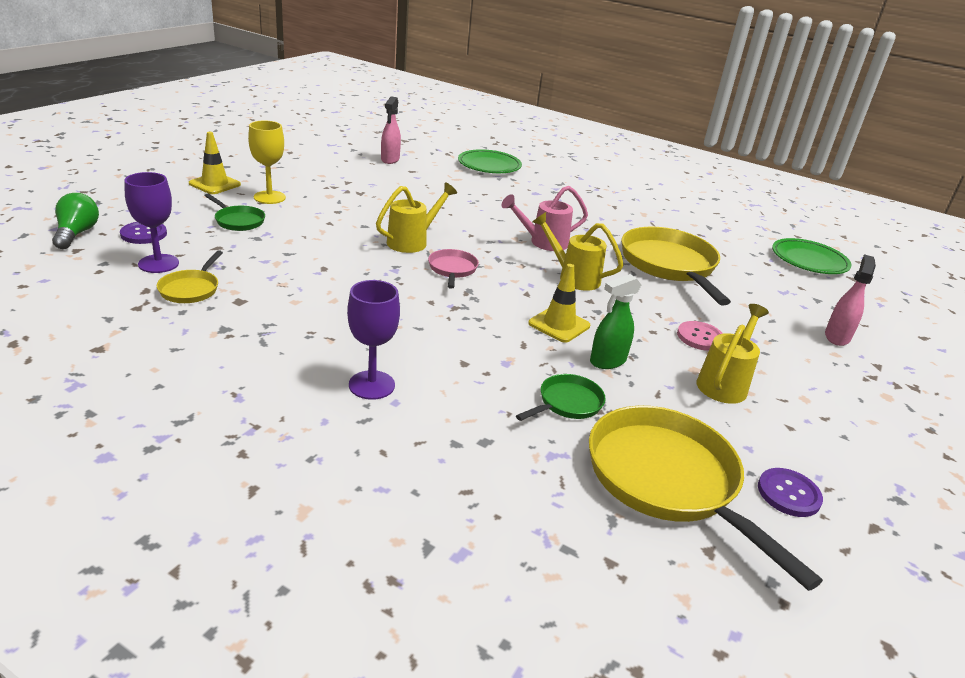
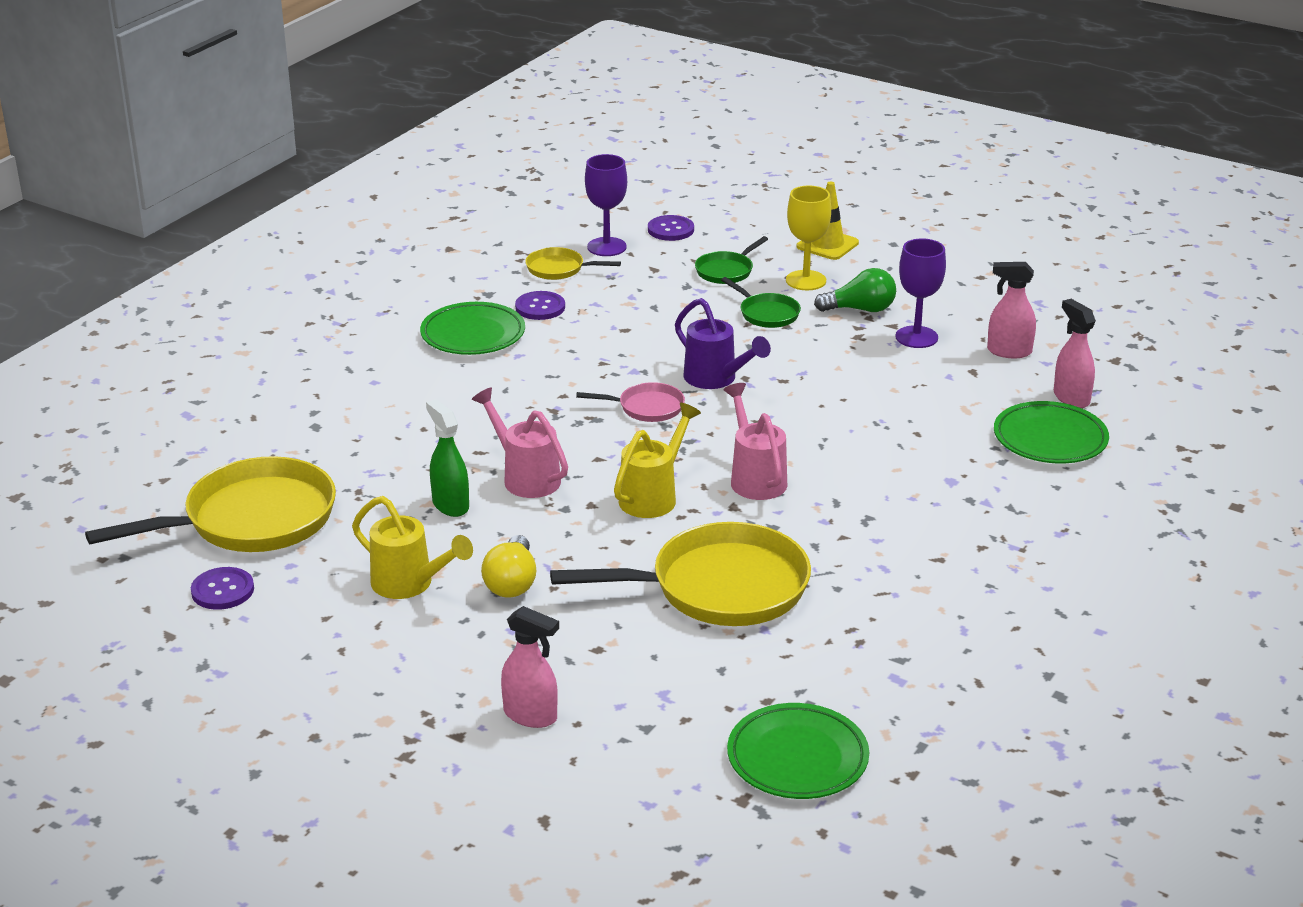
camera: 95 degrees right, 0 degrees up
green light bulb [52,193,99,249] -> green light bulb moved to [814,268,896,312]
purple goblet [347,280,400,400] -> purple goblet moved to [895,238,946,348]
yellow watering can [376,182,457,253] -> purple watering can [675,298,771,389]
green pan [516,374,606,421] -> green pan moved to [721,277,801,328]
yellow traffic cone [528,264,590,343] -> pink watering can [472,387,568,498]
pink button [677,321,723,351] -> yellow light bulb [481,535,536,598]
none -> green plate [420,302,525,355]
none -> purple button [515,291,565,320]
none -> pink spray bottle [1054,299,1096,408]

